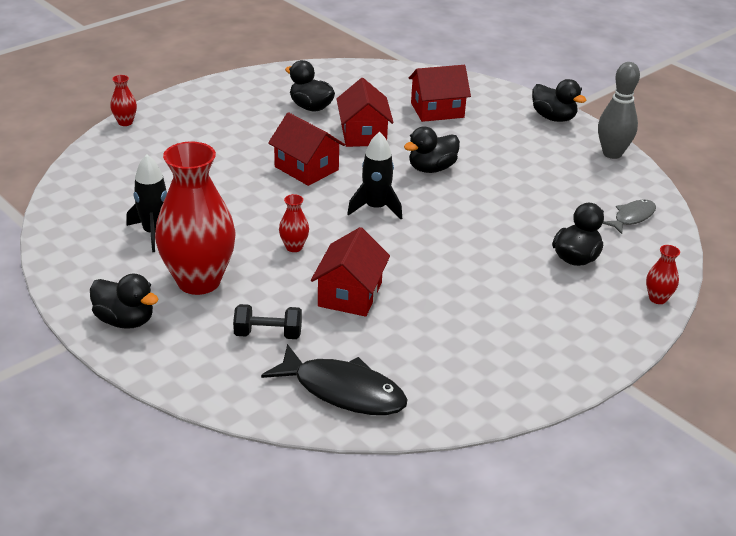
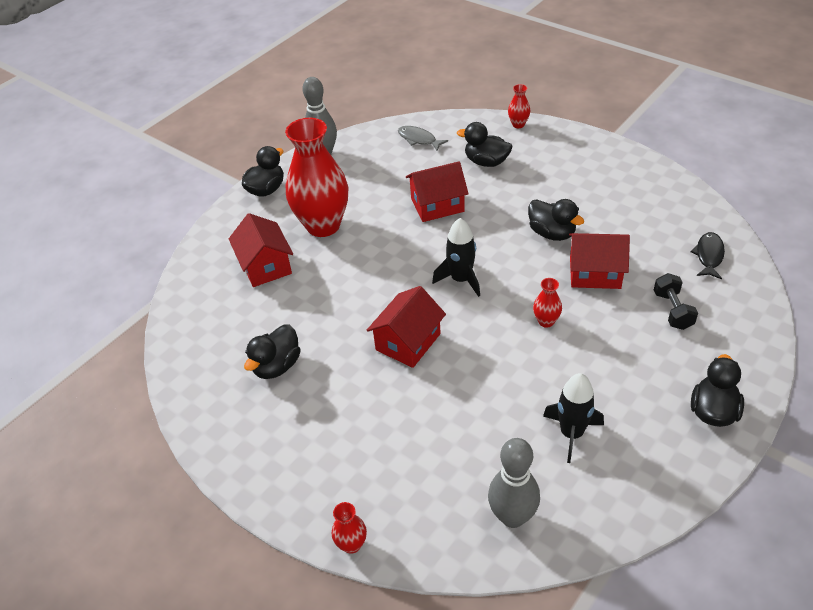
camera: 95 degrees left, 10 degrees up
red vase [155,142,236,295] -> red vase moved to [285,118,348,237]
black fish [261,344,408,415] -> black fish [691,232,725,279], size x0.58
red house [337,78,394,147] -> red house moved to [406,161,469,222]
black duck [404,126,460,173] -> black duck moved to [528,199,584,241]
none -> grey bowling pin [488,438,540,528]

